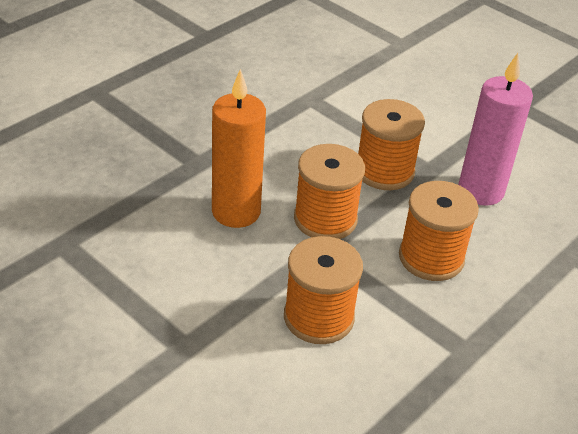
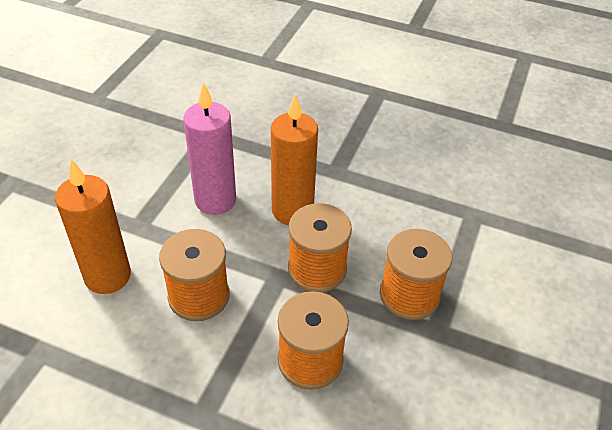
camera: 70 degrees right, 5 degrees up
pink candle [458,53,533,206] -> pink candle moved to [183,82,236,215]
none -> orange candle [55,159,131,294]

